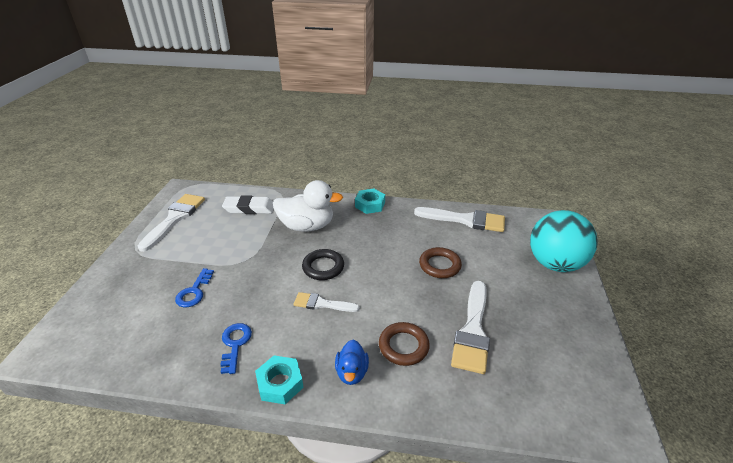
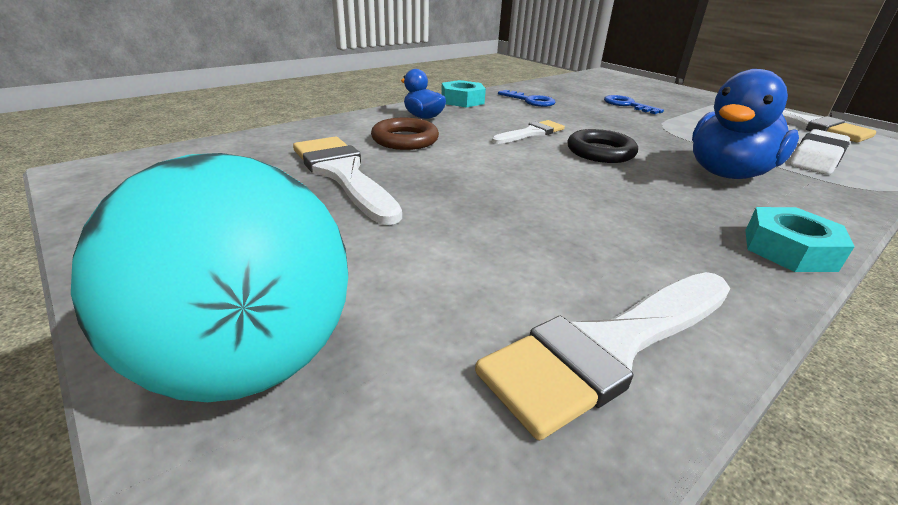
camera: 130 degrees right, 5 degrees down
white duck [273,180,343,232] -> blue duck [692,69,799,179]
brown ring [419,247,462,278] -> none

